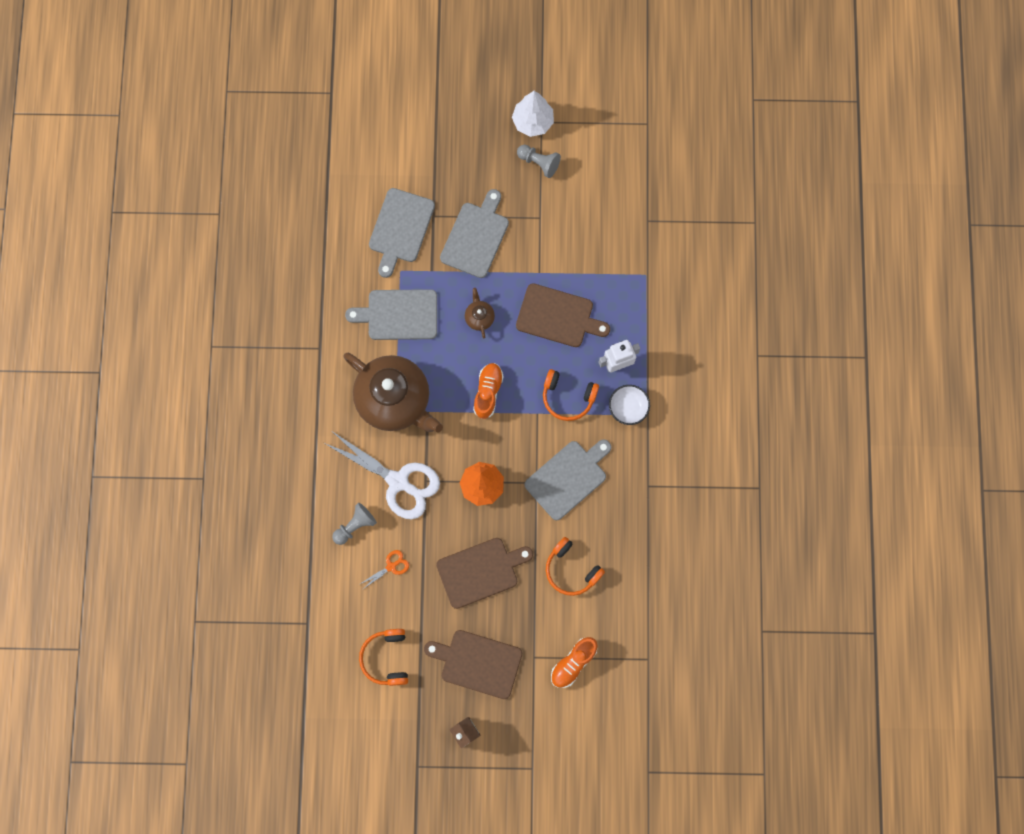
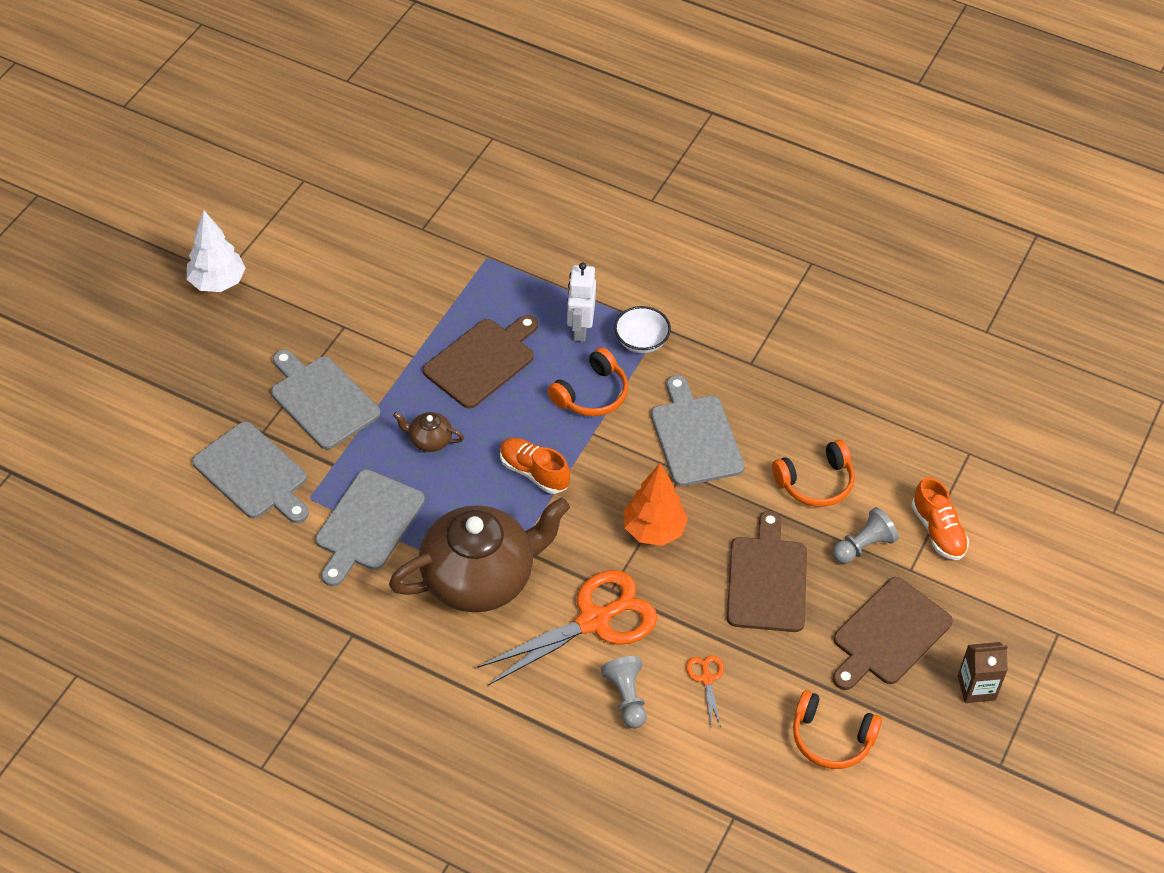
camera: 65 degrees left, 25 degrees down
white scissors [324,432,440,520] -> orange scissors [477,570,657,686]
grey pawn [517,145,561,178] -> grey pawn moved to [833,507,899,564]

